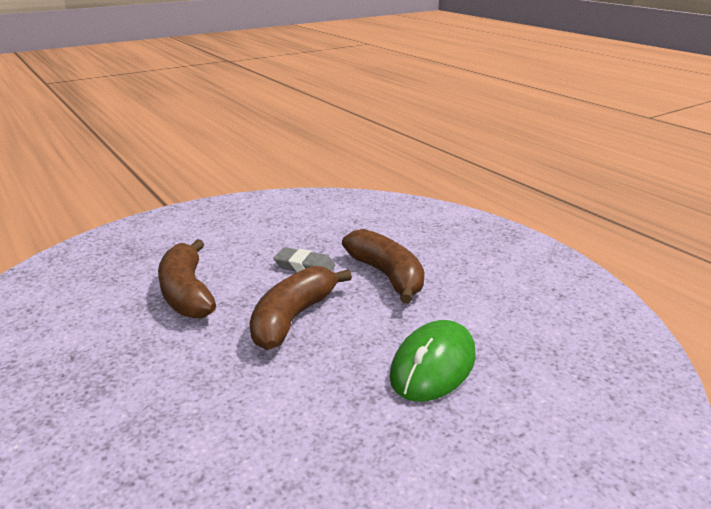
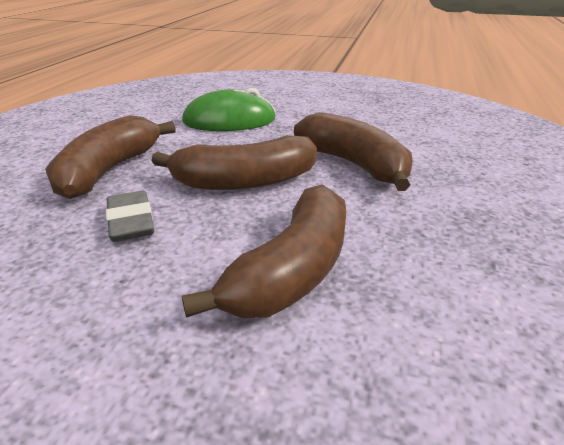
camera: 130 degrees left, 5 degrees up
none -> brown banana [294,112,413,191]

